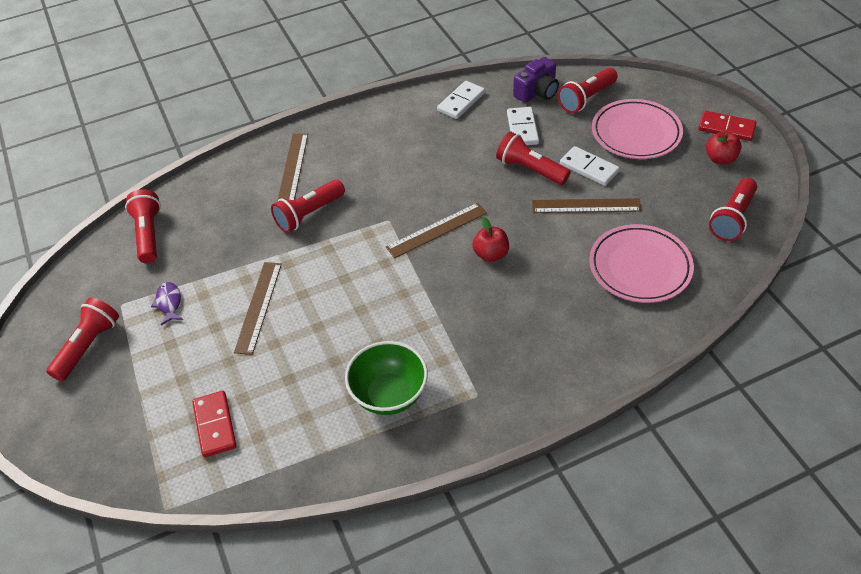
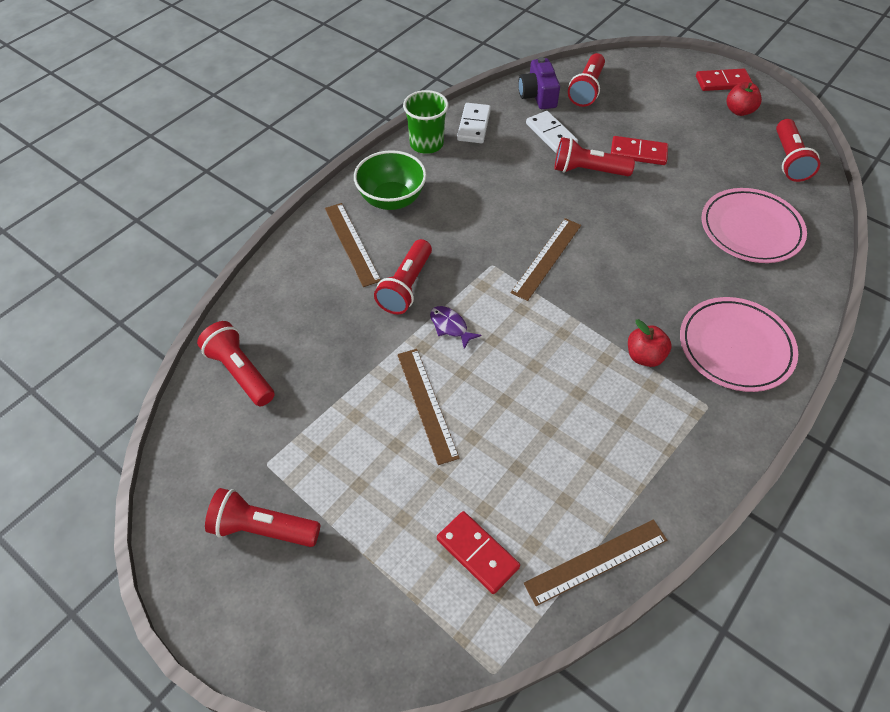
camera: 30 degrees left, 5 degrees up
red flashlight [47,297,119,381] -> red flashlight turned 75 degrees counterclockwise [205,488,320,547]
purple fish [151,282,183,325] -> purple fish moved to [430,306,481,349]
green bowl [345,341,428,415] -> green bowl moved to [354,150,427,210]
red apple [472,217,509,262] -> red apple moved to [628,319,672,367]
purple camera [513,57,559,103] -> purple camera turned 150 degrees clockwise [518,57,560,109]
brown ruler [532,198,642,213] -> brown ruler moved to [524,519,667,606]
white domino [560,146,620,186] -> red domino [611,136,668,165]
pink plate [592,99,683,159] -> pink plate moved to [680,297,798,392]
none -> green cup [403,90,449,154]

